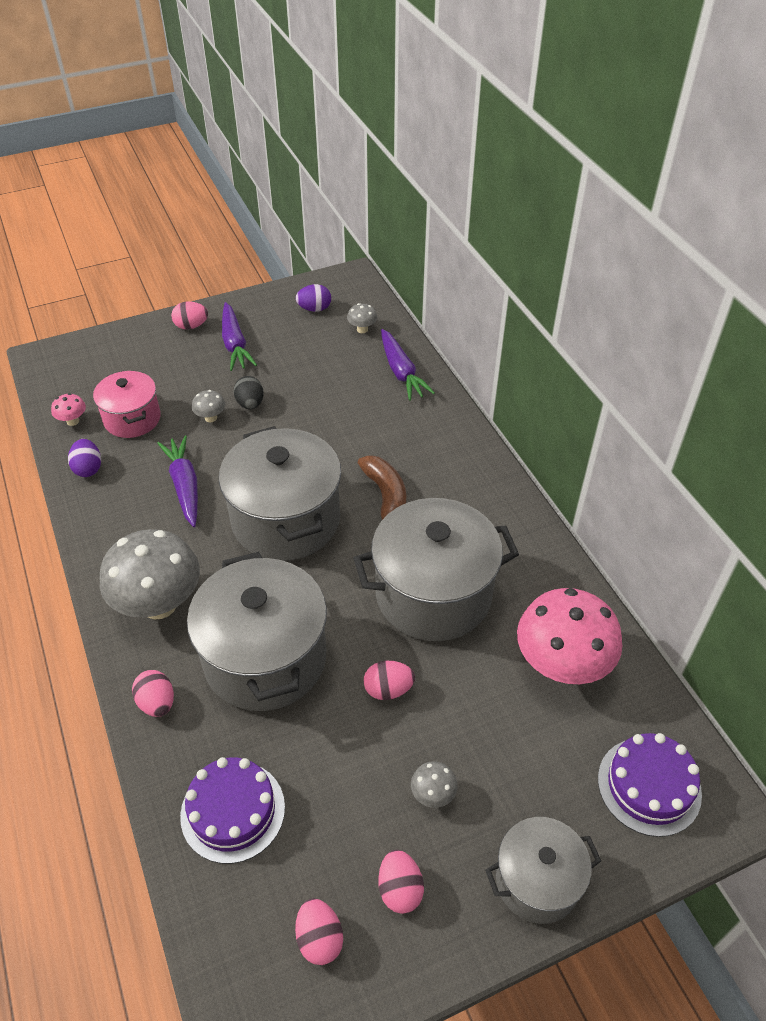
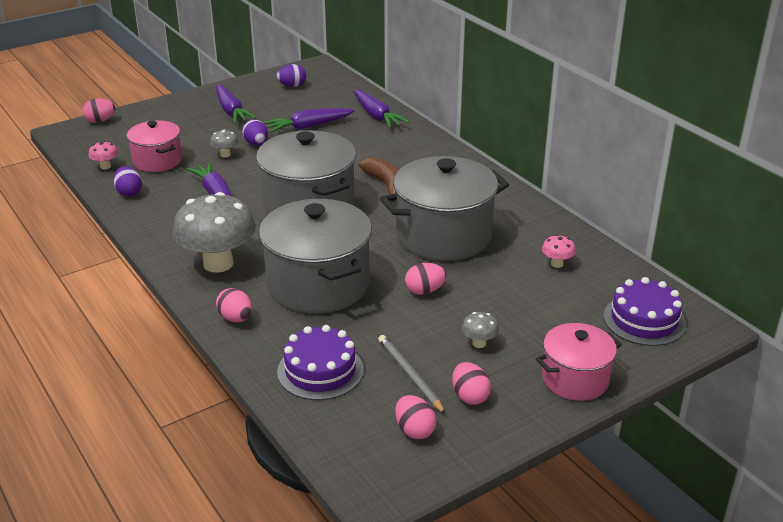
camera: 10 degrees left, 15 degrees down
pink egg [171,301,208,329] -> pink egg moved to [82,98,115,123]
black egg [234,376,264,409] -> purple egg [242,120,268,146]
grey mushroom [347,303,377,333] -> none
grey pot [485,817,601,924] -> pink pot [536,323,622,401]
pink mushroom [517,588,623,684] -> pink mushroom [542,235,576,268], size x0.41
none -> purple carrot [263,108,355,133]
none -> grey pencil [378,335,446,415]

